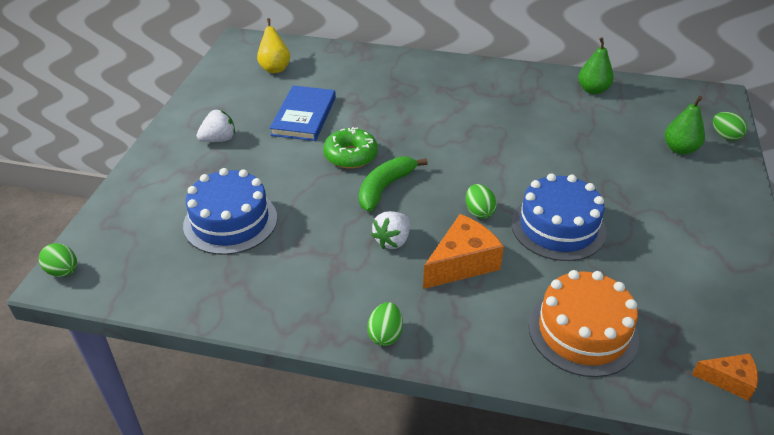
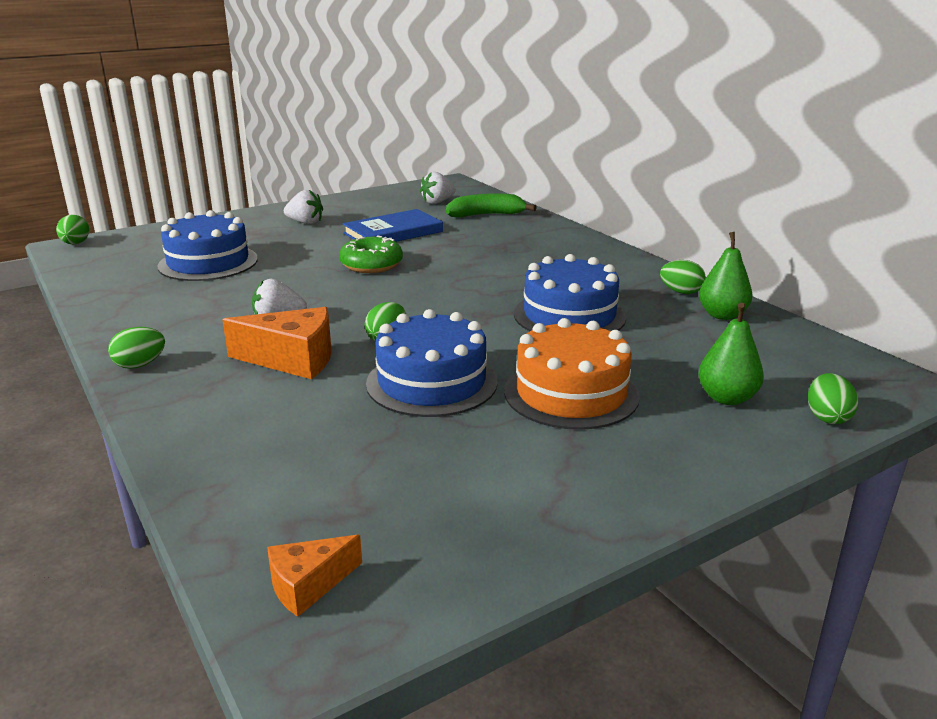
camera: 45 degrees right, 15 degrees down
yellow pear [257,18,290,73] -> white strawberry [420,172,456,204]
green banana [359,156,428,212] -> green banana moved to [446,193,537,217]
orange cake [529,270,639,377] -> orange cake moved to [504,318,640,430]
orange cheese [692,353,758,401] -> orange cheese turned 90 degrees clockwise [267,535,362,617]
none -> blue cake [514,254,626,331]
none -> green egg [660,260,706,294]

